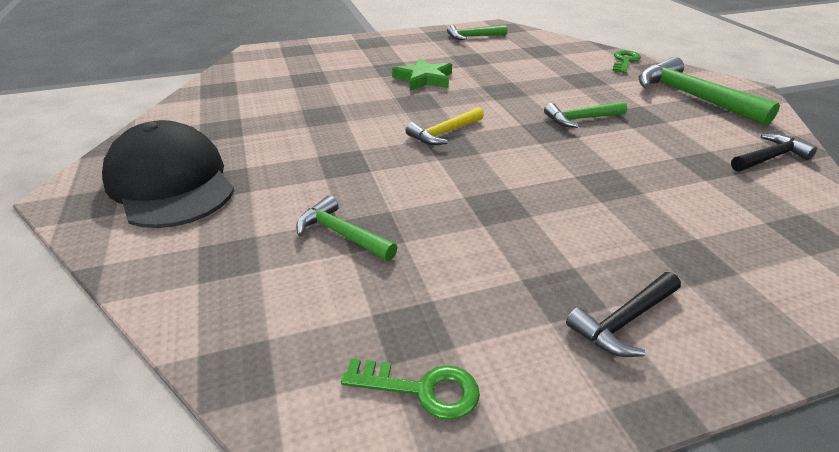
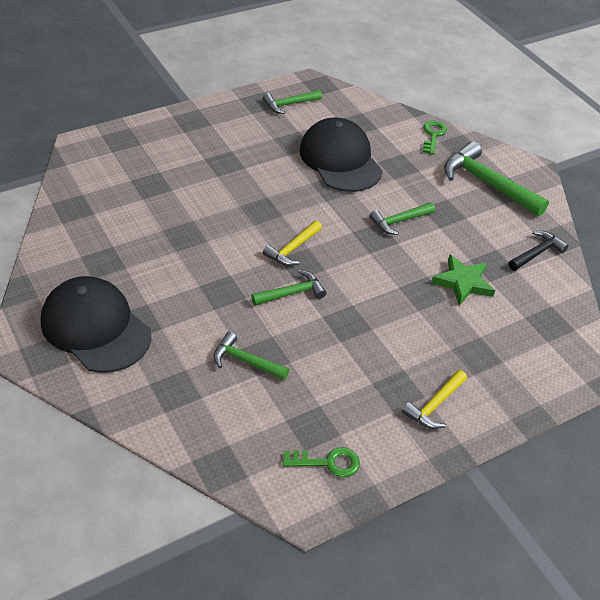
camera: 15 degrees left, 10 degrees up
green star [392,58,452,91] -> green star moved to [431,254,495,306]
black hammer [566,272,681,357] -> yellow hammer [402,370,467,429]
none -> green hammer [251,270,326,306]
none -> black cap [300,118,383,192]

